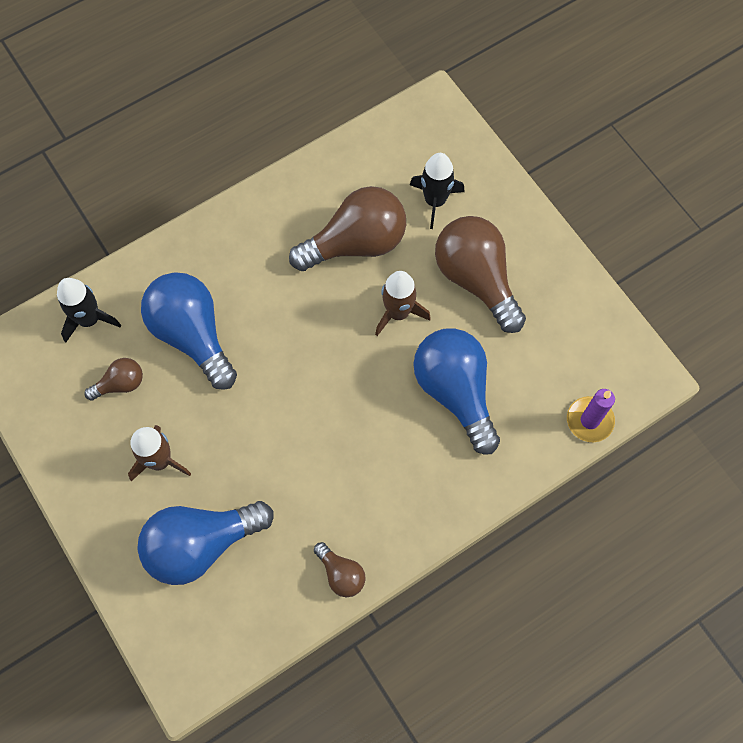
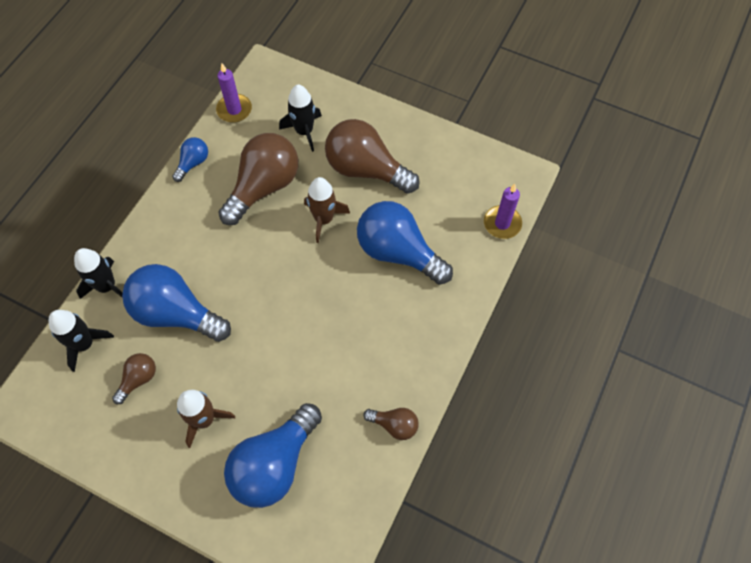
camera: 30 degrees left, 5 degrees down
none -> black rocket [74,248,123,299]
none -> blue light bulb [172,137,208,182]
none -> purple candle [216,64,252,123]

